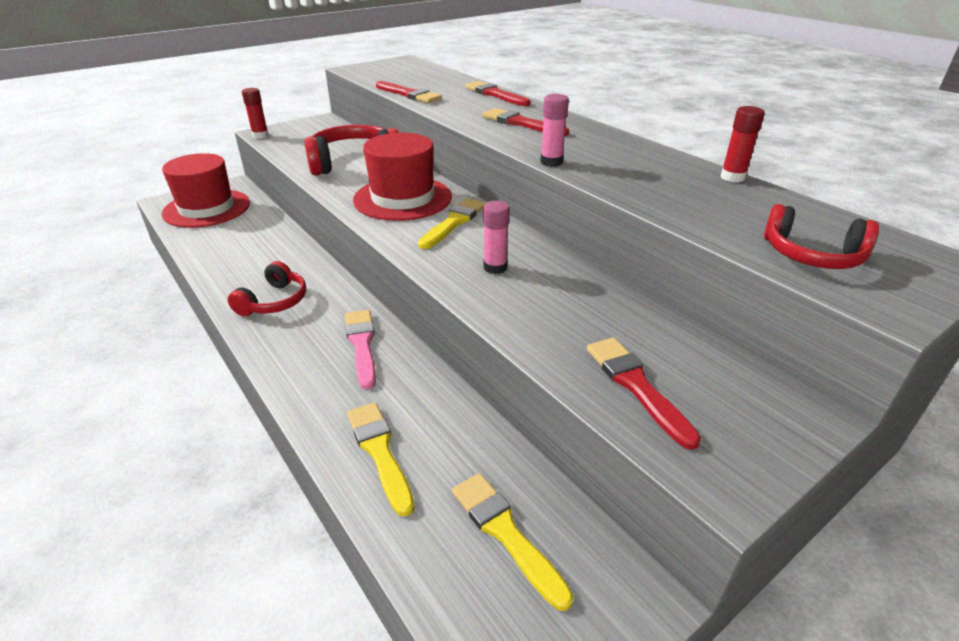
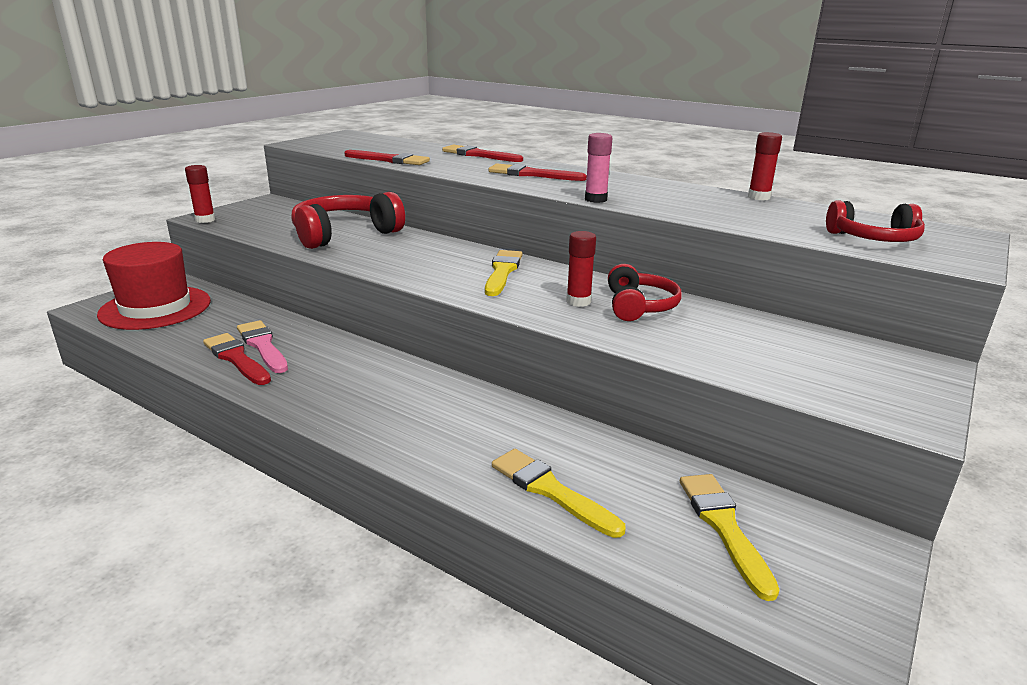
camera: 20 degrees left, 10 degrees down
red headphones [228,261,306,317] -> red headphones moved to [608,264,682,321]
pink brush [345,310,376,389] -> pink brush moved to [237,320,288,373]
red hat [353,133,452,221] -> none
yellow brush [452,473,573,611] -> yellow brush turned 45 degrees clockwise [680,474,780,601]
pink glue stick [483,201,510,274] -> red glue stick [566,231,596,307]
red brush [587,337,701,450] -> red brush moved to [203,333,271,385]

